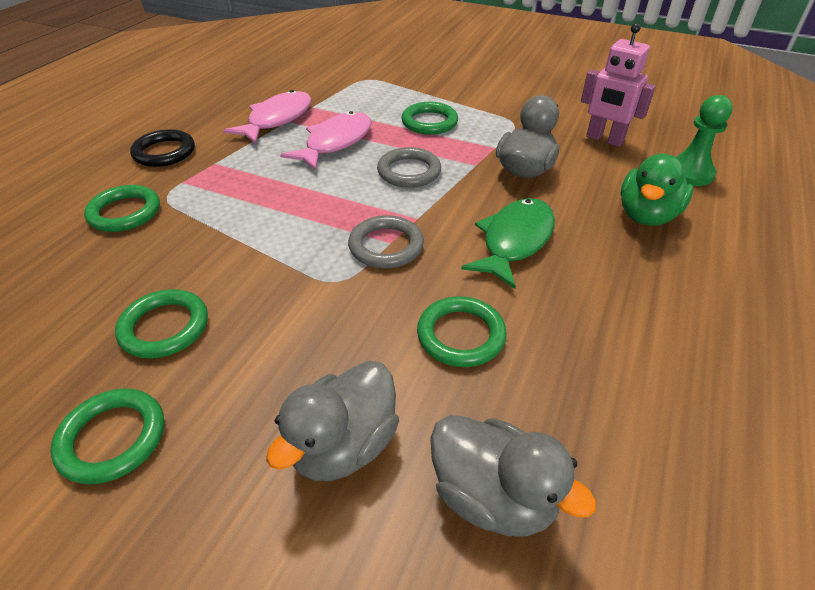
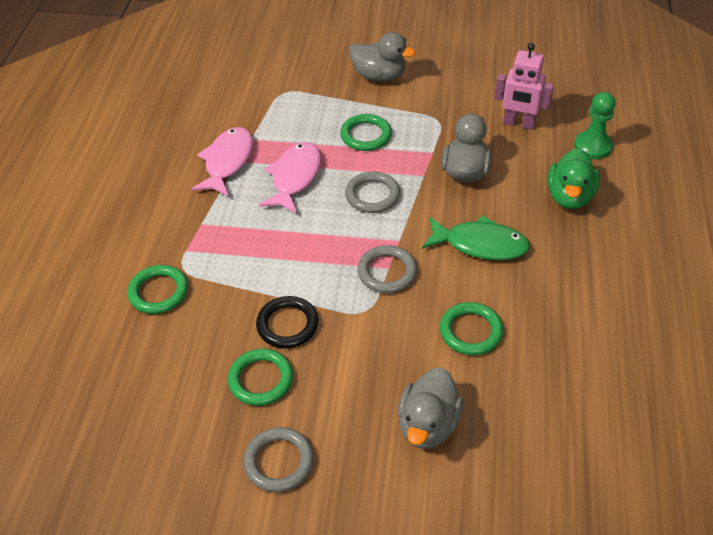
camera: 15 degrees left, 5 degrees up
green ring [50,389,164,484] -> grey ring [243,427,314,493]
black ring [130,129,195,167] -> black ring moved to [256,296,318,348]
grey duck [430,415,596,537] -> grey duck moved to [349,32,416,82]
green fish [461,198,555,289] -> green fish turned 90 degrees clockwise [422,215,530,260]

